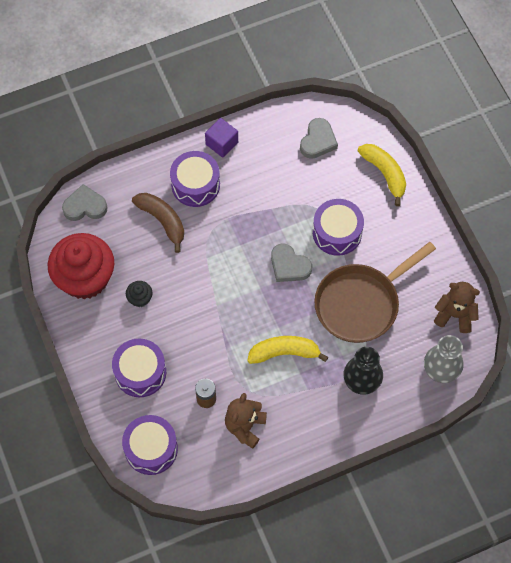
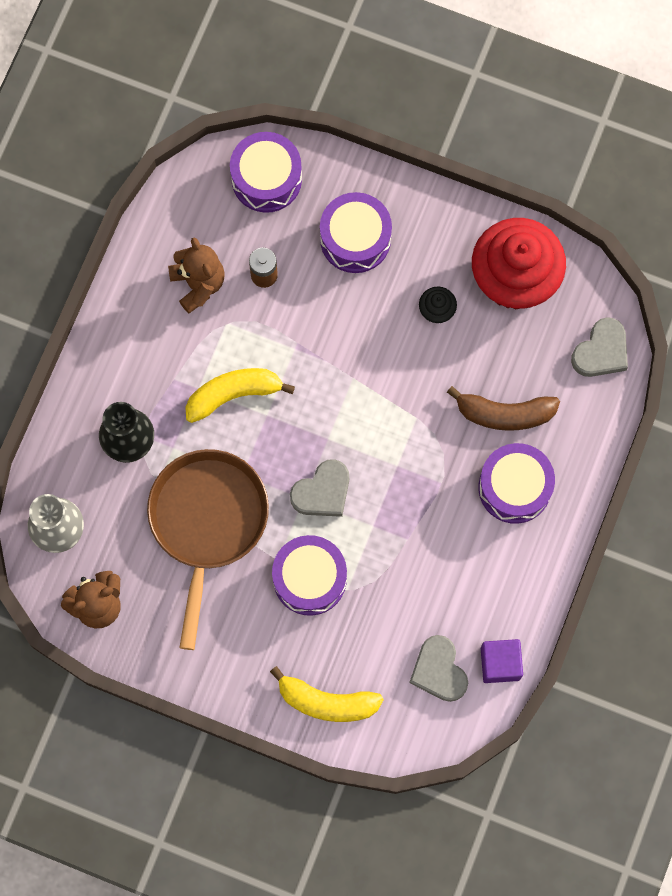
camera: 135 degrees right, 10 degrees up
purple cube [205,118,238,158] -> purple cube moved to [481,639,523,683]
yellow banana [247,336,328,364] -> yellow banana turned 150 degrees counterclockwise [185,368,295,423]
grey heart [271,244,312,282] -> grey heart turned 150 degrees clockwise [290,459,349,517]

